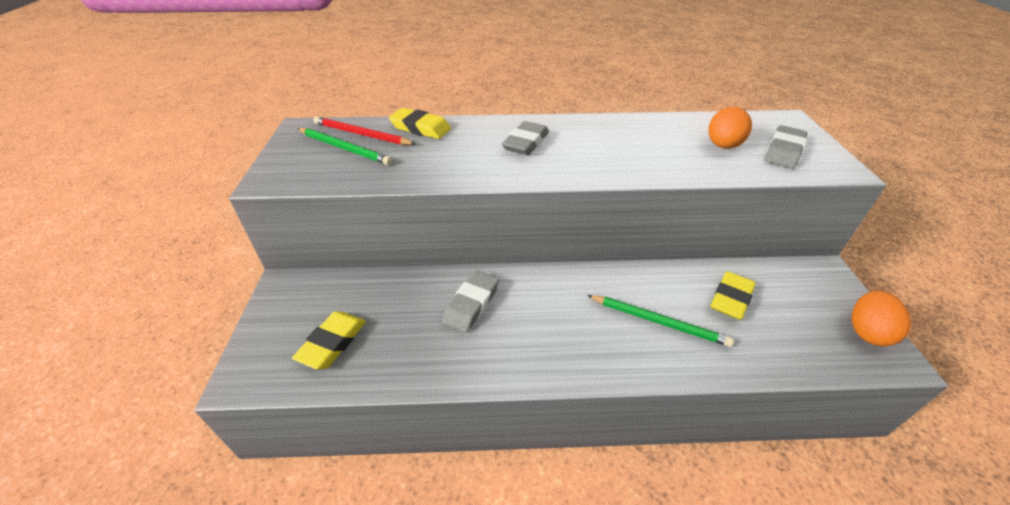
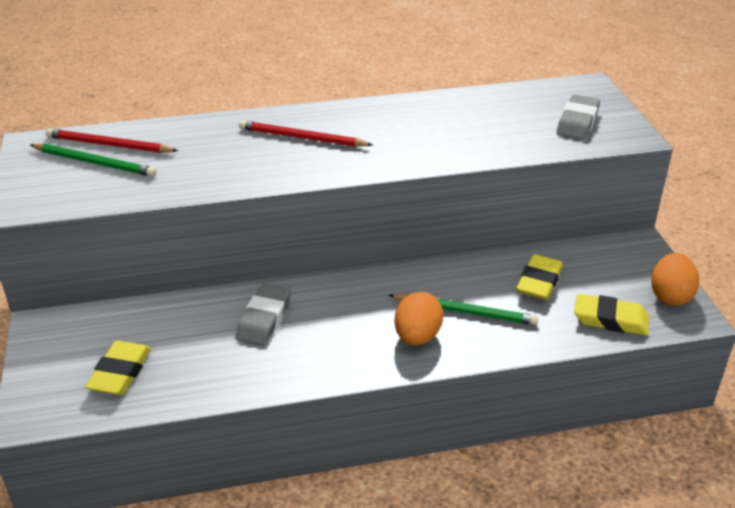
camera: 10 degrees left, 5 degrees down
yellow eraser [389,108,451,139] -> yellow eraser moved to [574,294,649,336]
grey eraser [502,121,549,155] -> red pencil [239,120,373,147]
orange egg [708,107,752,149] -> orange egg moved to [394,292,443,345]

